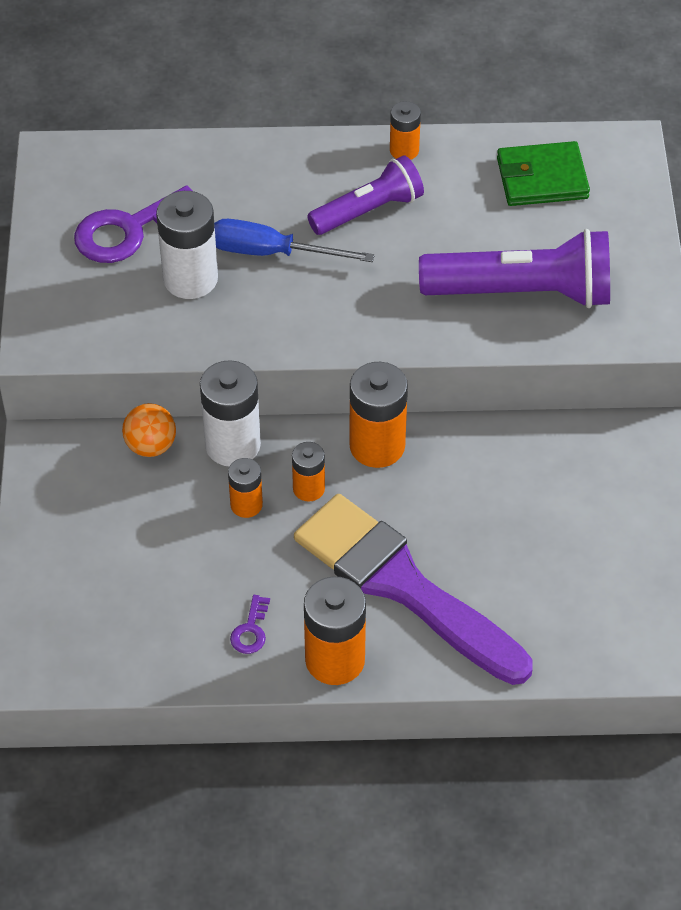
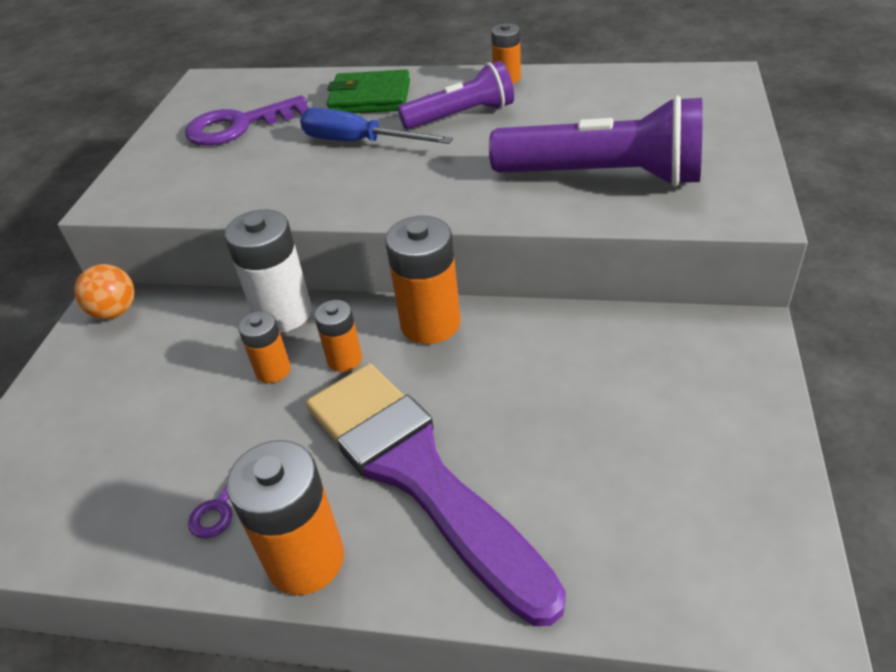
camera: 15 degrees right, 10 degrees down
orange ball [122,403,176,457] -> orange ball moved to [74,264,135,319]
white battery [156,191,218,299] -> none
green wallet [497,141,590,206] -> green wallet moved to [327,69,410,113]

